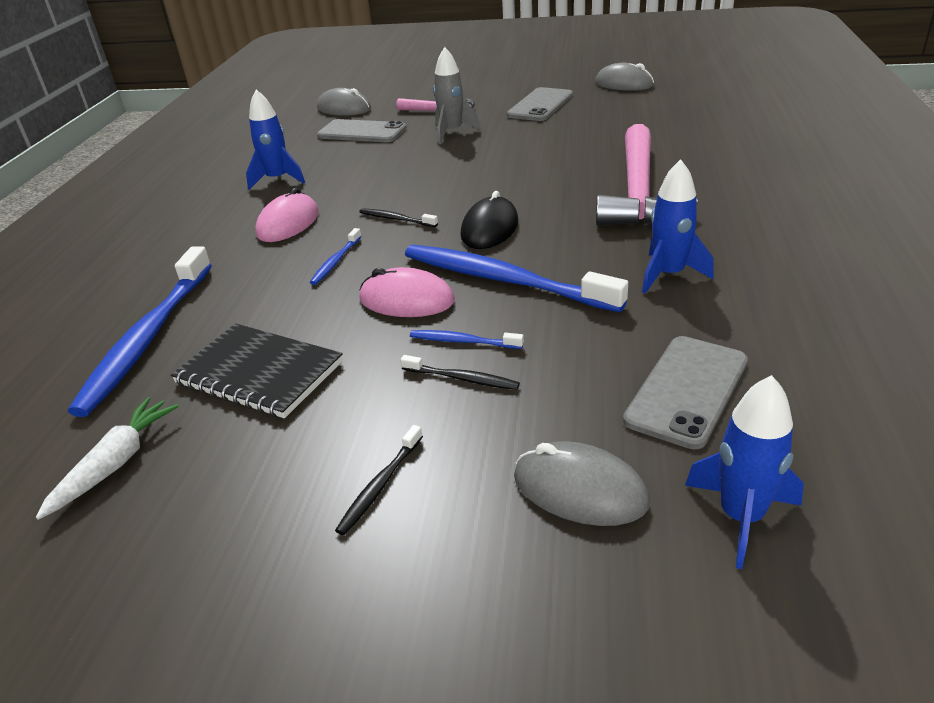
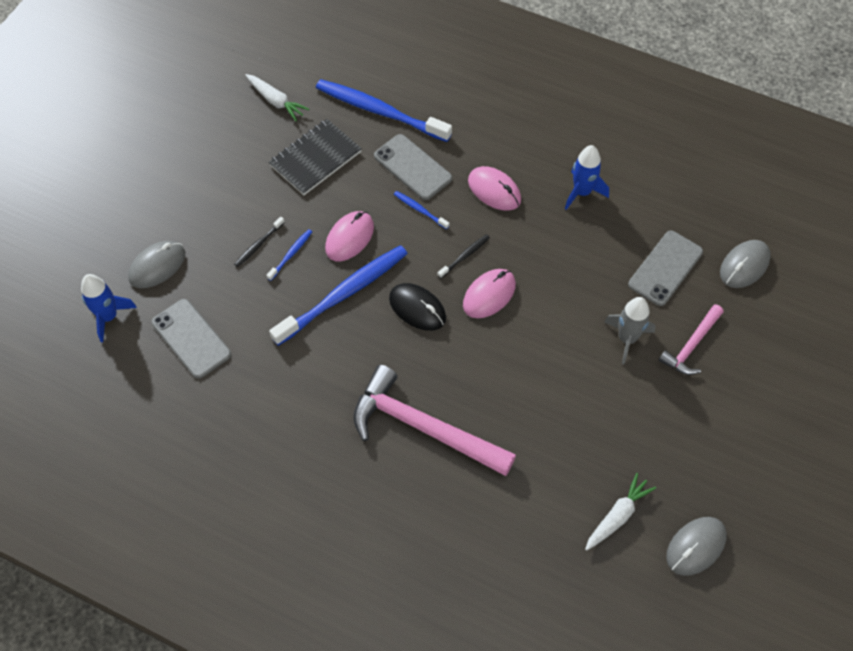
camera: 105 degrees right, 25 degrees up
black toothbrush [335,425,423,535] -> none
grey phone [507,87,573,121] -> grey phone moved to [374,134,452,200]
blue rocket [642,159,714,293] -> none
none -> pink mouse [463,269,516,318]
none -> white carrot [585,473,656,551]

